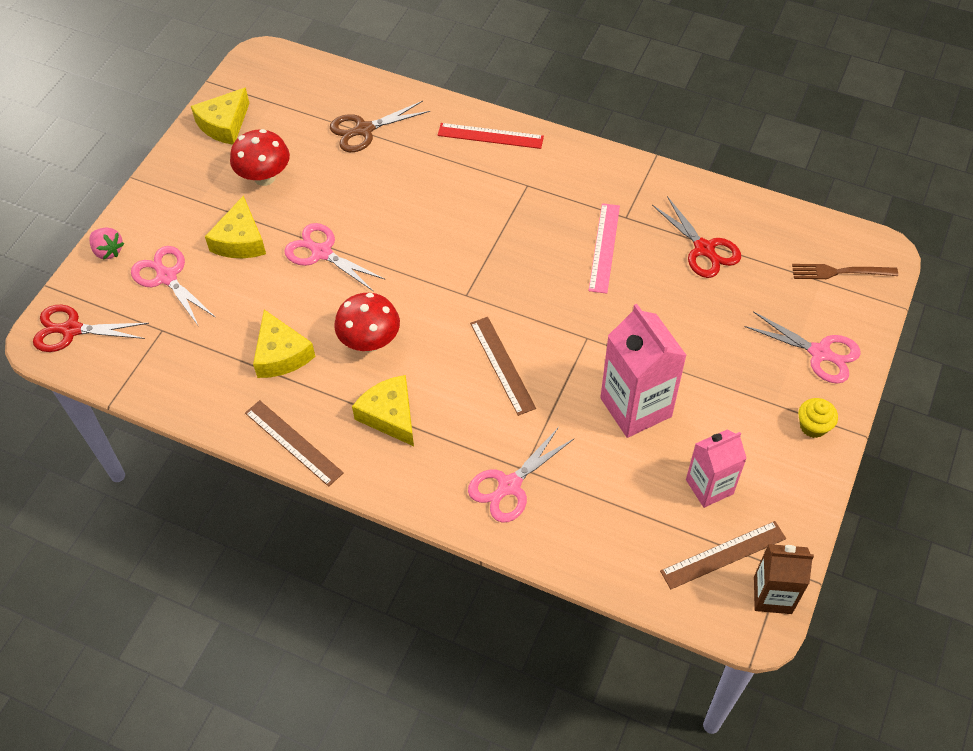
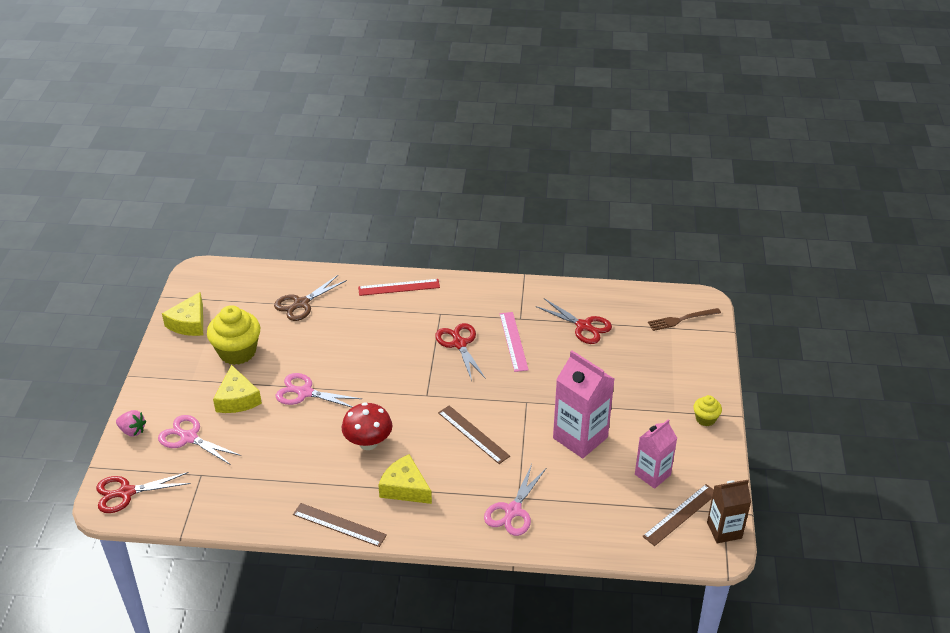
camera: 20 degrees left, 15 degrees down
red mushroom [230,129,290,186] -> yellow cupcake [207,305,261,365]
yellow cheese [253,310,316,378] -> none
pink scissors [744,311,861,384] -> none
none -> red scissors [435,323,486,381]

